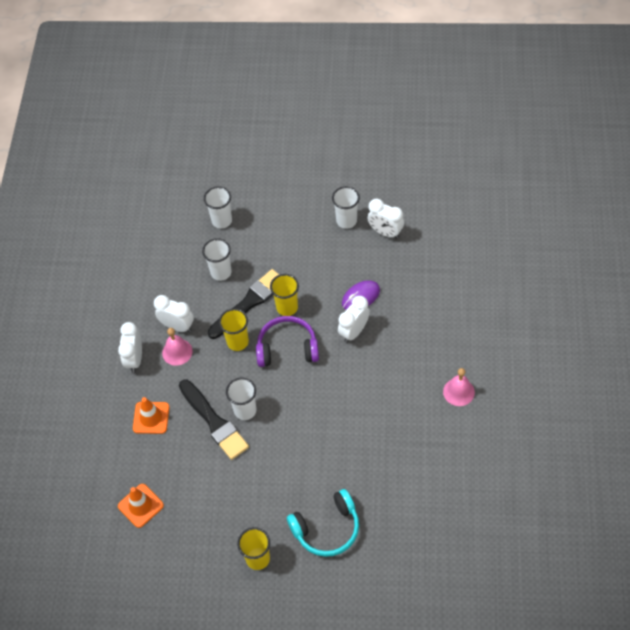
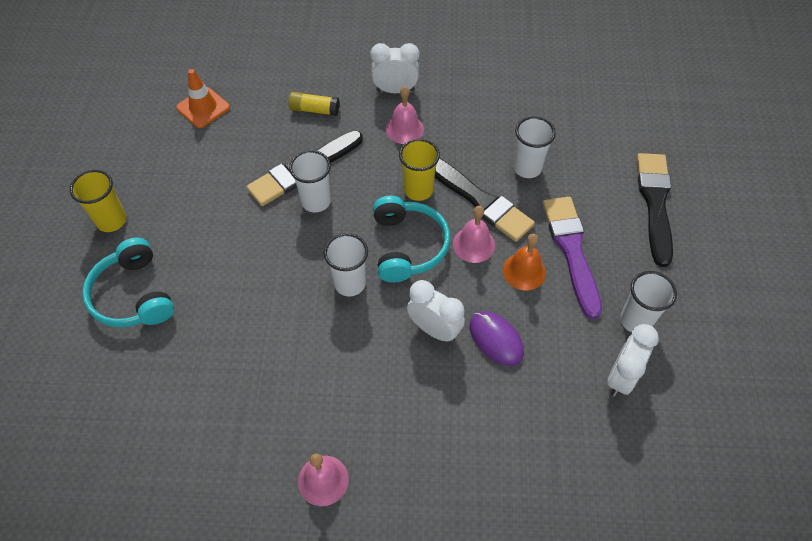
camera: 85 degrees right, 0 degrees up
orange traffic cone [133,397,169,434] -> yellow glue stick [289,92,340,116]
white clock [154,295,194,332] -> none
white cup [204,186,232,228] -> white cup moved to [324,233,368,297]
purple headphones [256,316,319,367] -> turquoise headphones [373,196,450,283]
yellow cup [270,274,299,316] -> pink bell [453,206,495,263]
none -> orange bell [503,234,546,291]
none -> purple brush [543,197,602,319]
none -> black brush [637,153,673,267]

